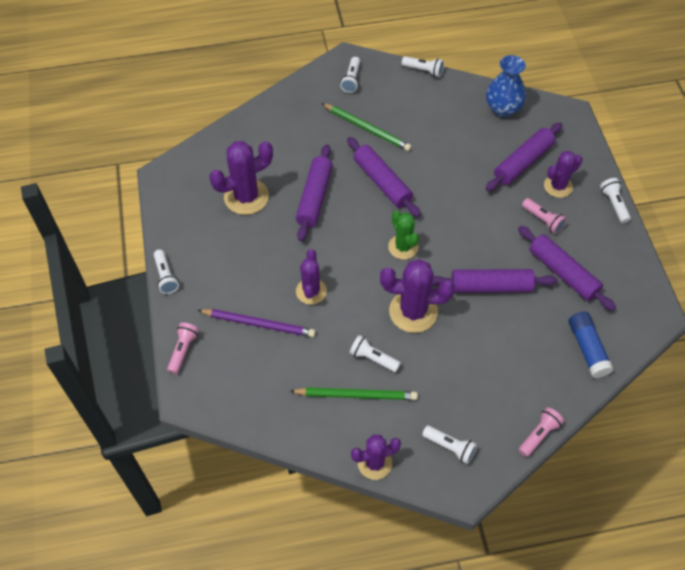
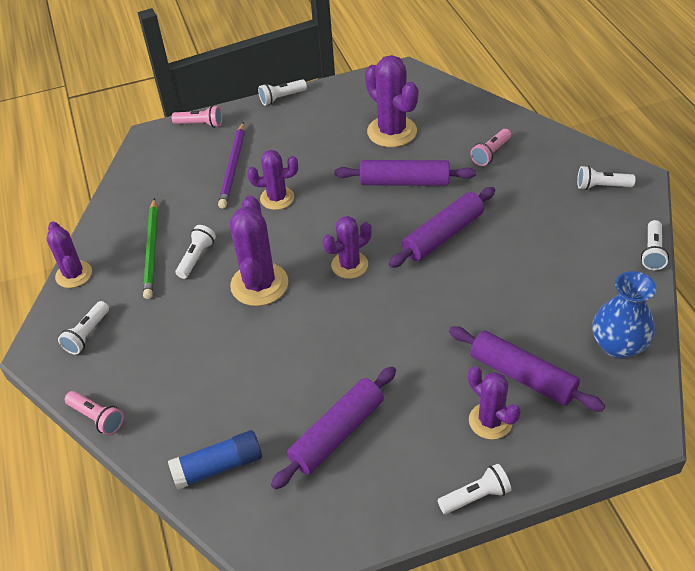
camera: 85 degrees right, 10 degrees down
green pencil [322,103,412,151] -> none
green cactus [388,211,419,259] -> purple cactus [323,216,372,279]
purple rolling pin [432,269,557,293] -> none
pink flashlight [522,198,567,234] -> pink flashlight moved to [470,129,511,166]

